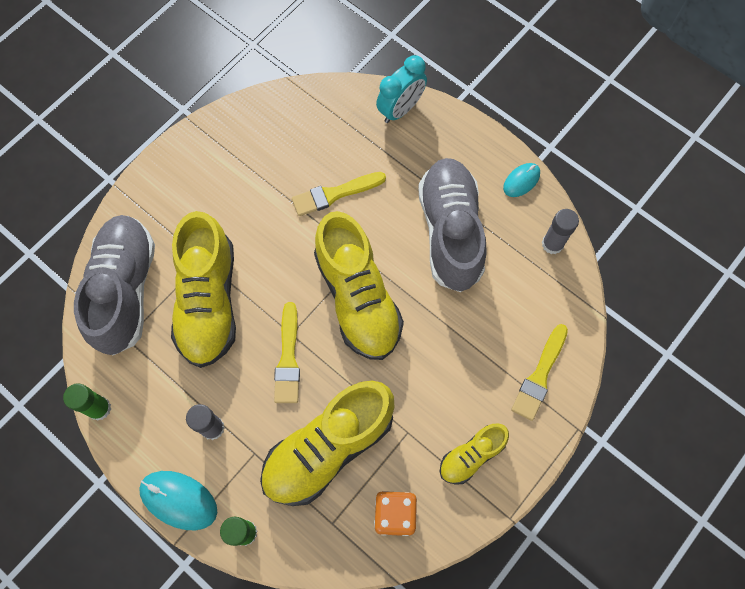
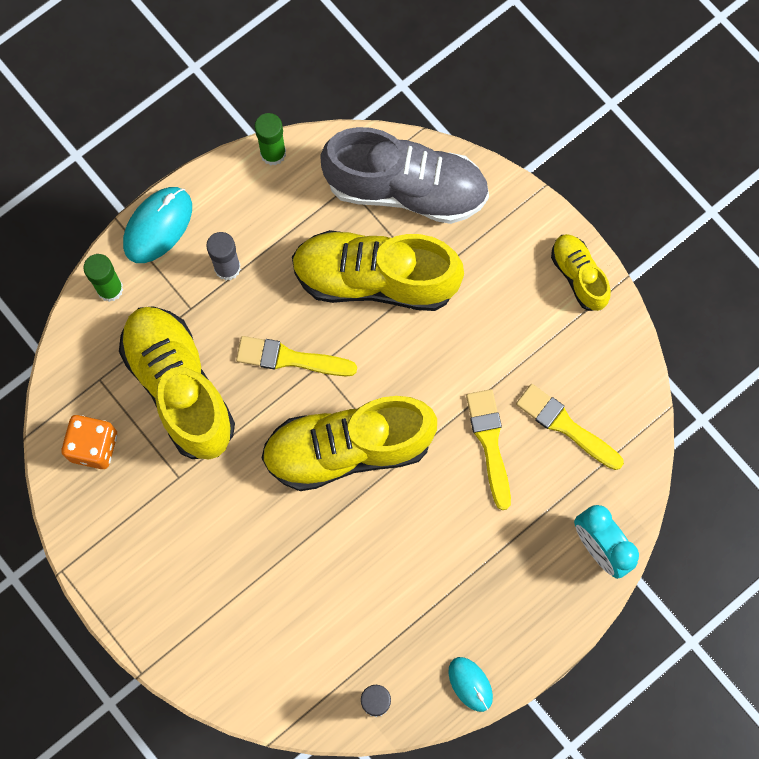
camera: 100 degrees right, 5 degrees up
grey shoe [418,158,487,292] -> none
yellow shoe [440,423,509,485] -> yellow shoe moved to [551,234,611,311]
yellow brush [511,324,568,421] -> yellow brush moved to [516,384,624,470]

